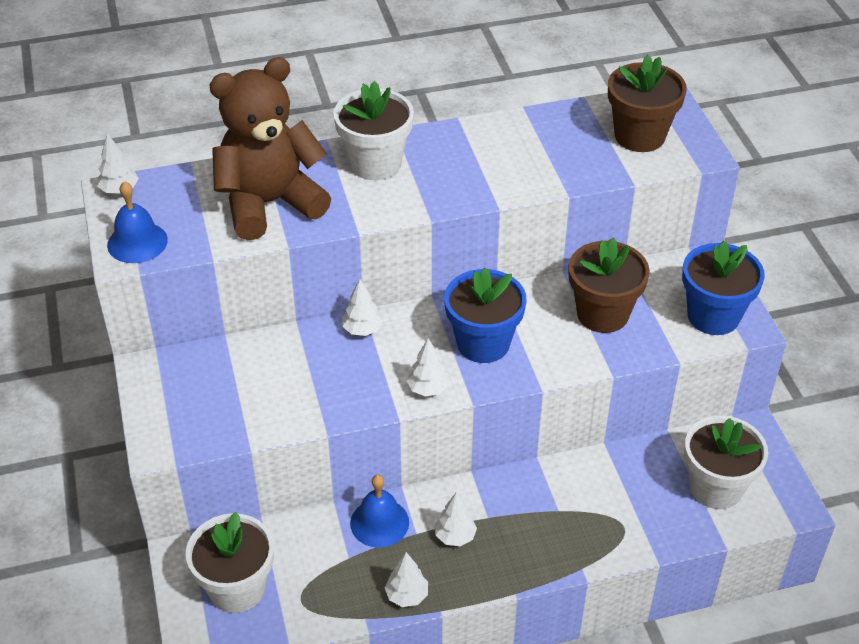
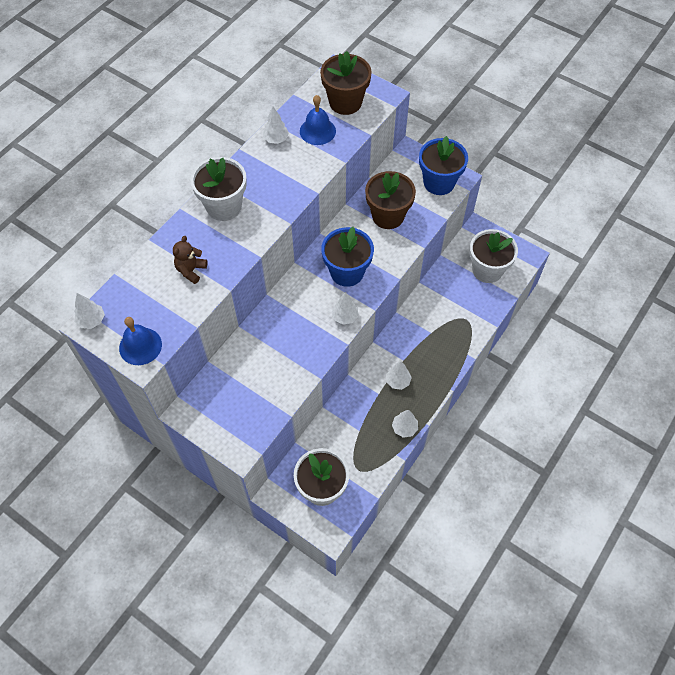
camera: 40 degrees left, 15 degrees up
brown teddy bear [209,57,331,240] -> brown teddy bear [173,236,208,284], size x0.41
white tree [342,279,383,336] -> white tree moved to [263,107,289,144]
blue bell [350,475,409,548] -> blue bell moved to [300,95,336,145]

